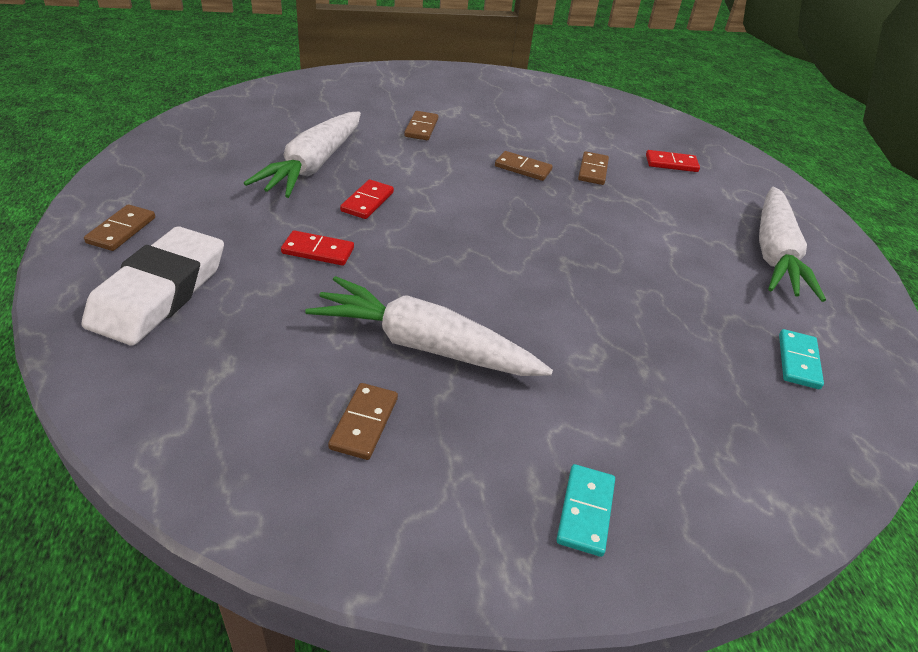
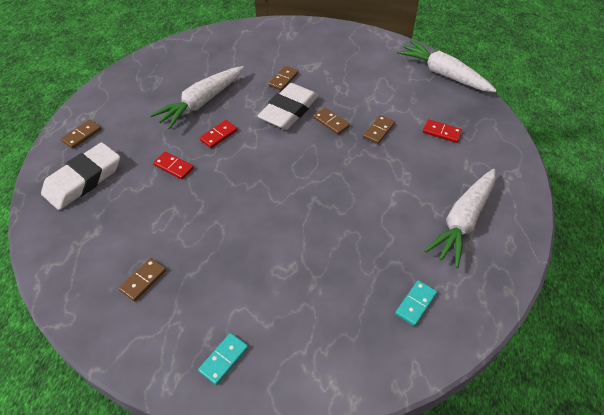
camera: 25 degrees right, 10 degrees up
white carrot [305,276,553,376] -> white carrot moved to [397,40,497,92]
none -> white eraser [257,83,318,130]

